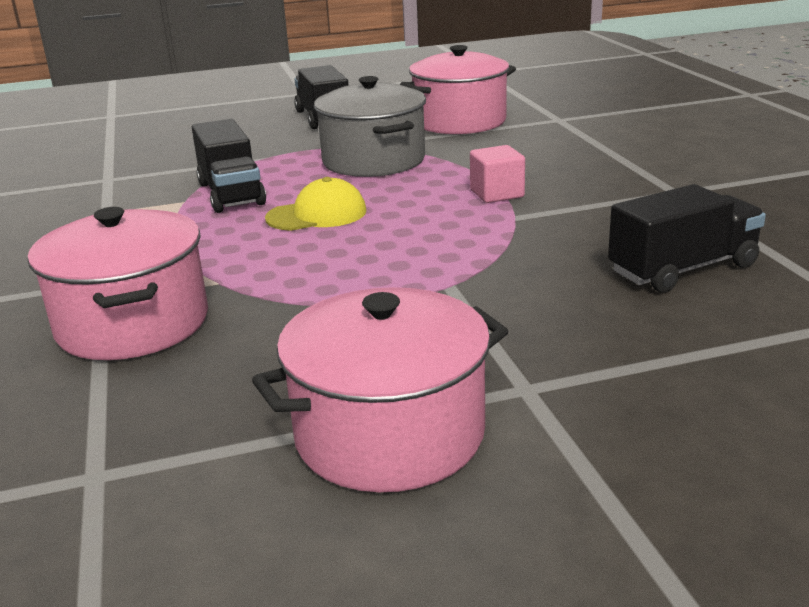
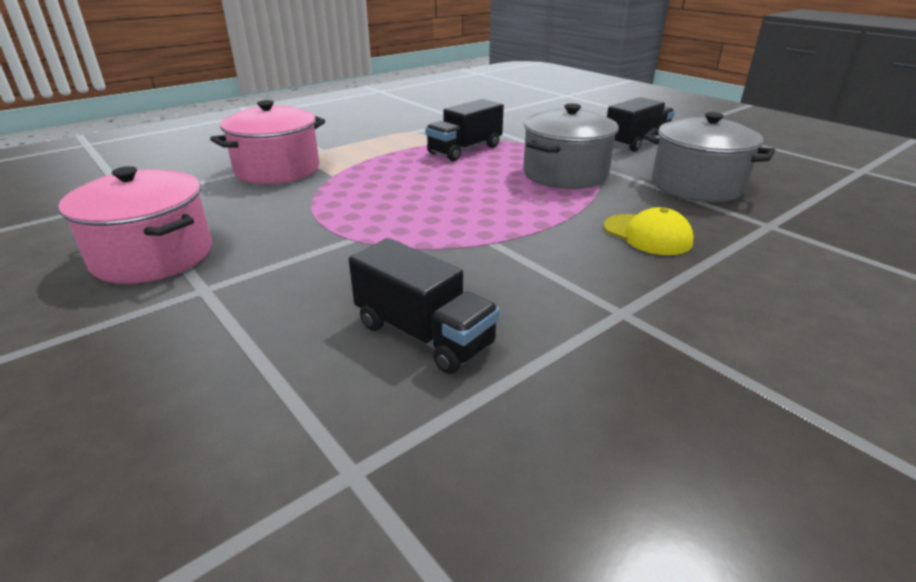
camera: 65 degrees right, 5 degrees up
yellow cap [265,177,366,231] -> yellow cap moved to [604,207,694,255]
pink pot [400,45,516,134] -> grey pot [644,112,775,202]
pink cube [470,145,525,203] -> none

